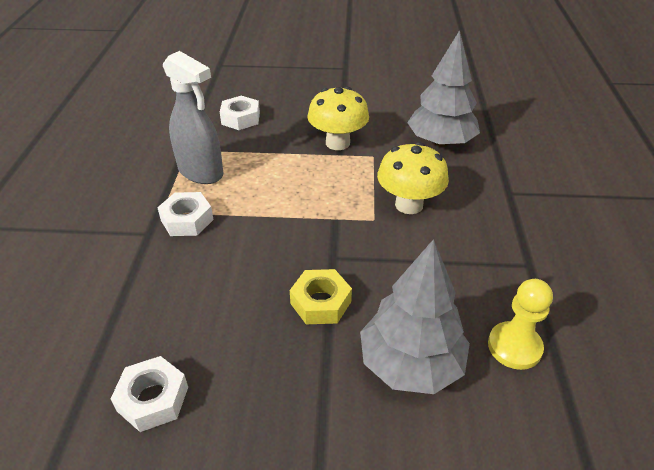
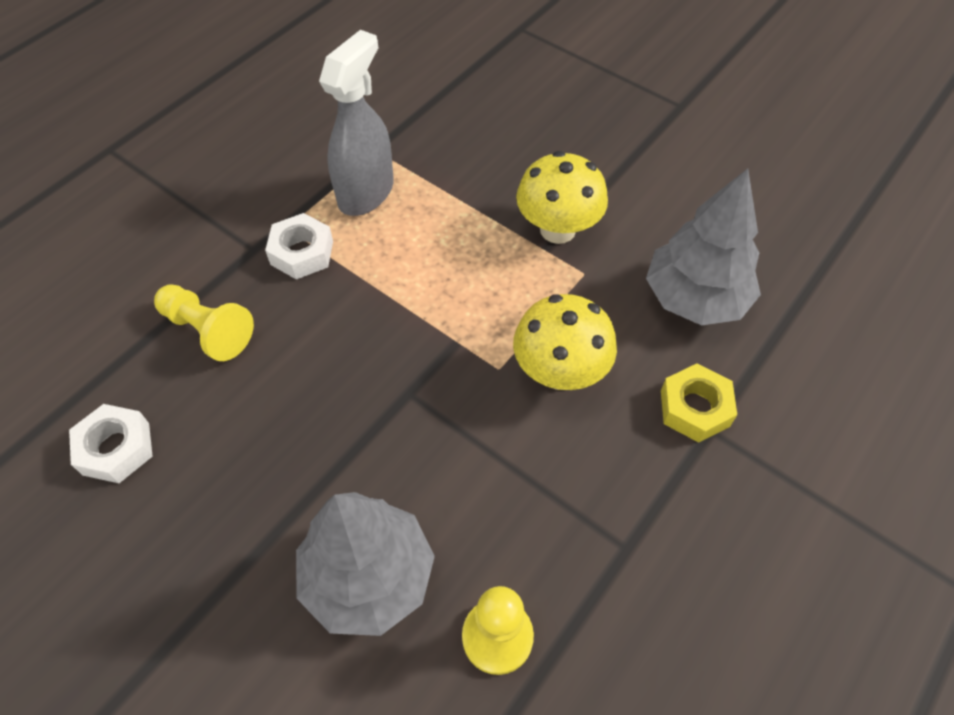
camera: 35 degrees right, 15 degrees up
grey spray bottle [163,51,223,184] -> grey spray bottle turned 135 degrees counterclockwise [319,30,394,216]
white nut [220,96,260,130] -> none
yellow nut [290,269,352,324] -> yellow nut moved to [661,363,737,443]
none -> yellow pawn [154,284,254,361]

